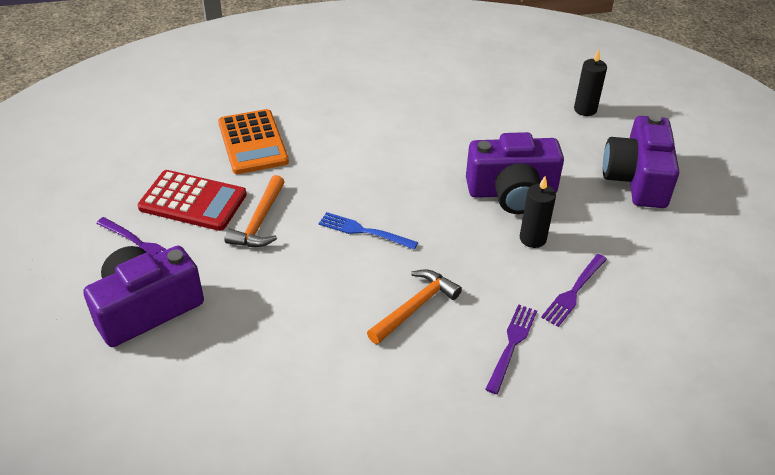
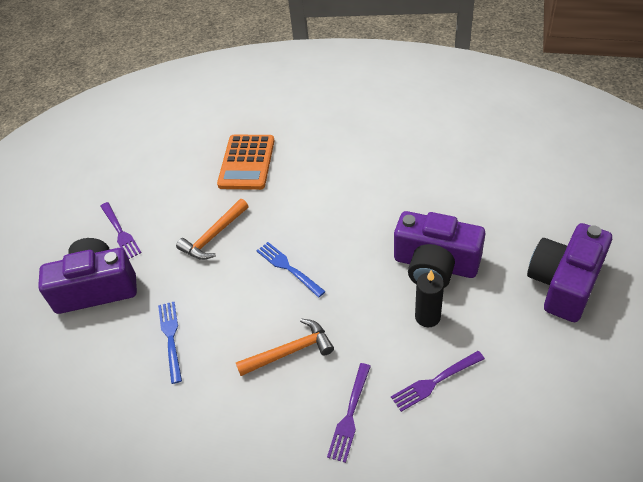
camera: 30 degrees right, 5 degrees up
red calculator [137,170,247,231] -> none
purple fork [485,304,537,394] -> purple fork turned 150 degrees clockwise [327,363,371,463]
black candle [574,49,607,116] -> none
none -> blue fork [158,302,182,384]

